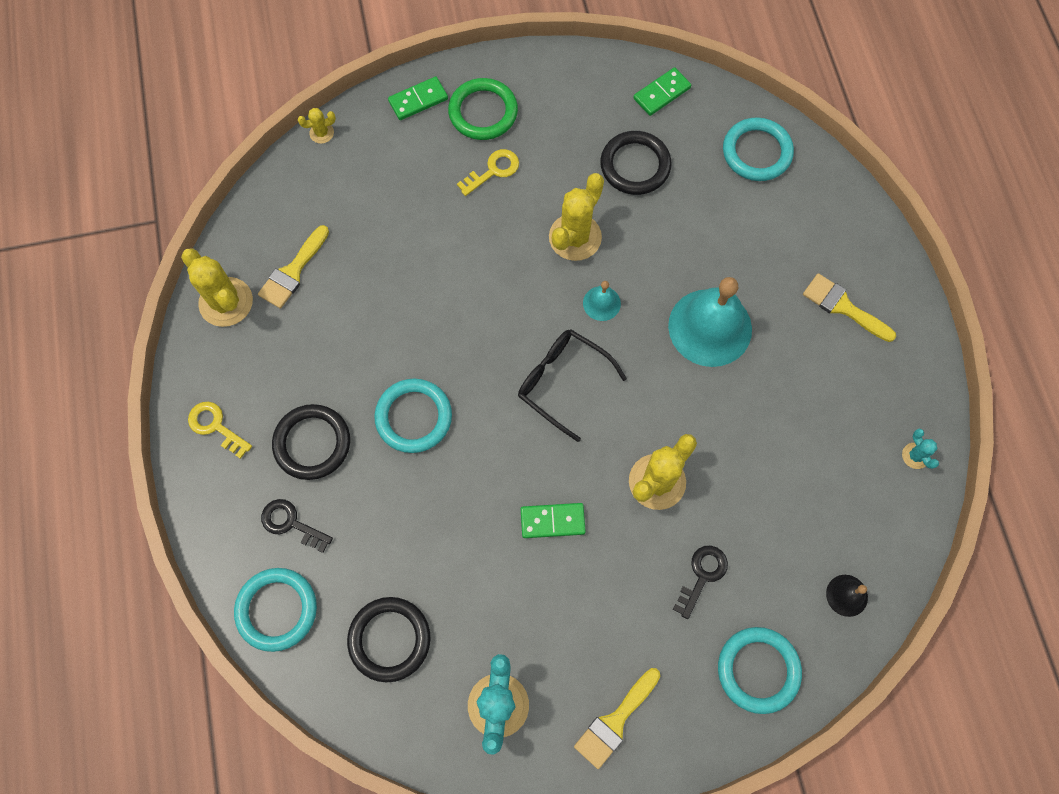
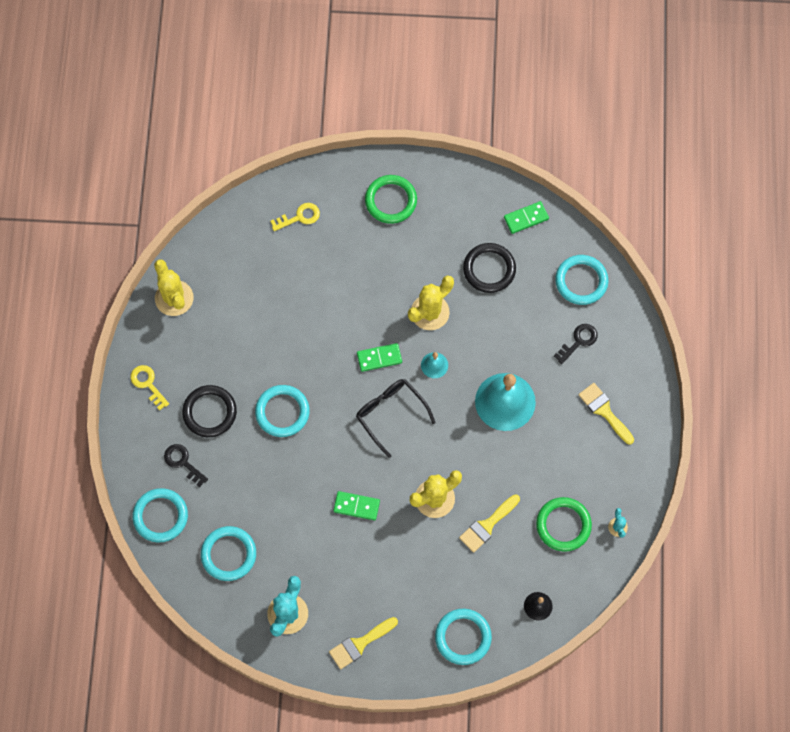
camera: 15 degrees right, 0 degrees up
yellow brush [258,225,329,309] -> yellow brush moved to [459,494,520,553]
yellow cactus [298,108,336,144] -> none
black ring [347,597,431,682] -> turquoise ring [201,526,256,581]
green domino [388,77,448,120] -> green domino moved to [357,343,402,372]
yellow key [457,149,519,196] -> yellow key moved to [270,203,320,231]
black key [673,546,728,619] -> black key moved to [554,324,598,364]
none -> green ring [536,497,592,552]

